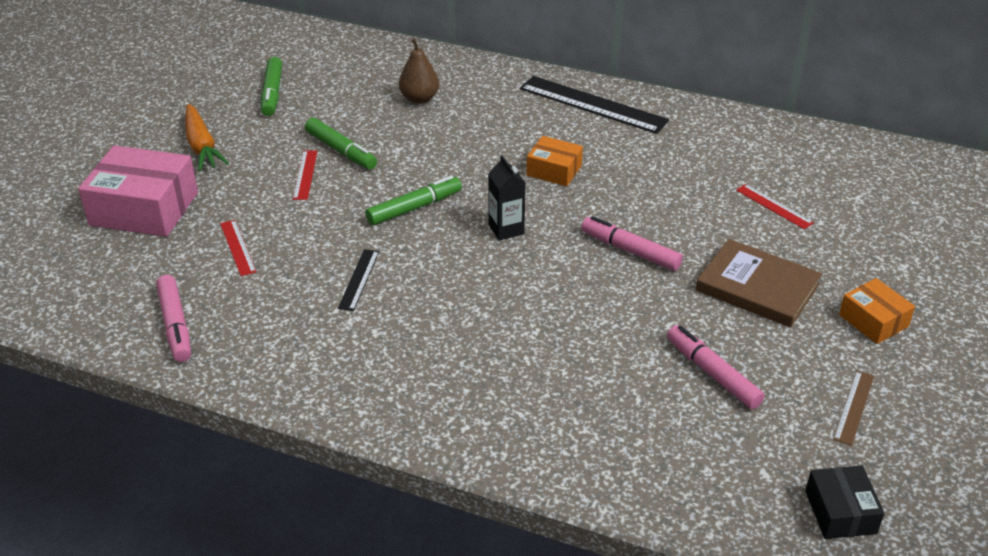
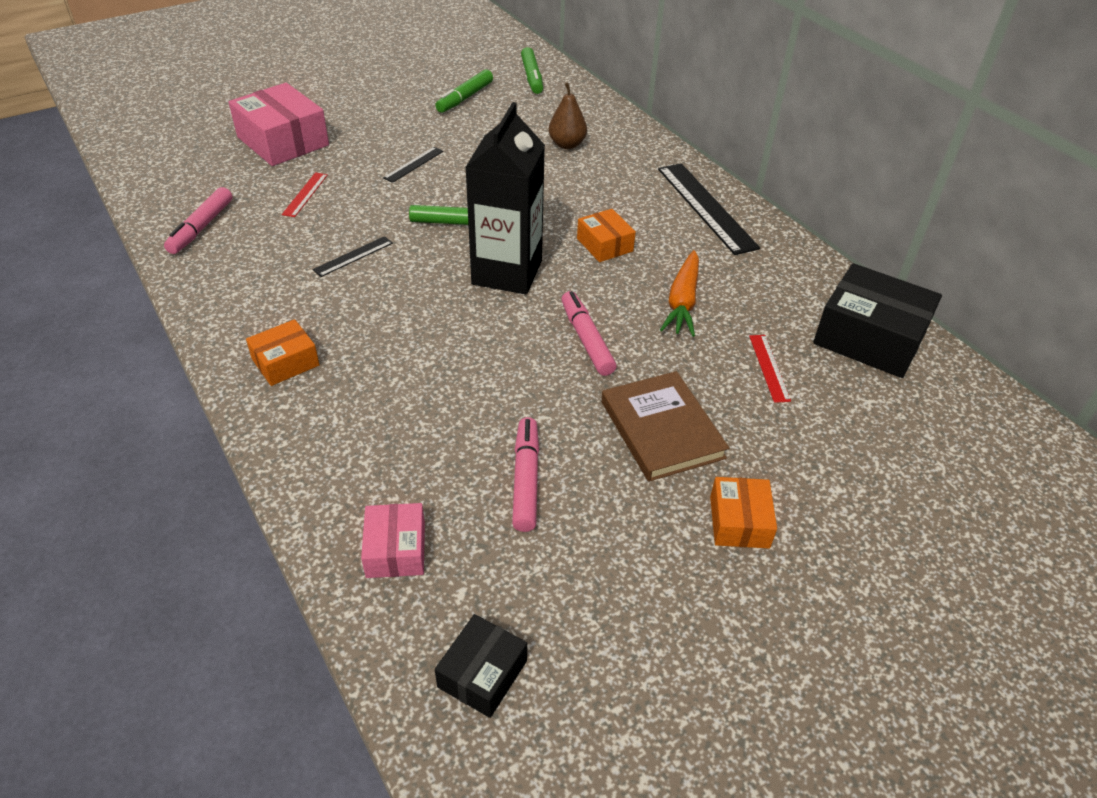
camera: 35 degrees right, 5 degrees up
orange carrot [185,104,229,171] -> orange carrot moved to [660,250,699,337]
red ruler [293,150,317,200] -> black ruler [383,147,444,183]
green marker [305,118,377,170] -> green marker moved to [521,47,543,94]
black carton [488,155,525,241] -> black carton [465,102,545,294], size x2.09
brown ruler [833,371,874,446] -> none
none -> orange box [246,319,320,386]
none -> pink box [361,503,425,578]
none -> black box [813,263,942,378]

